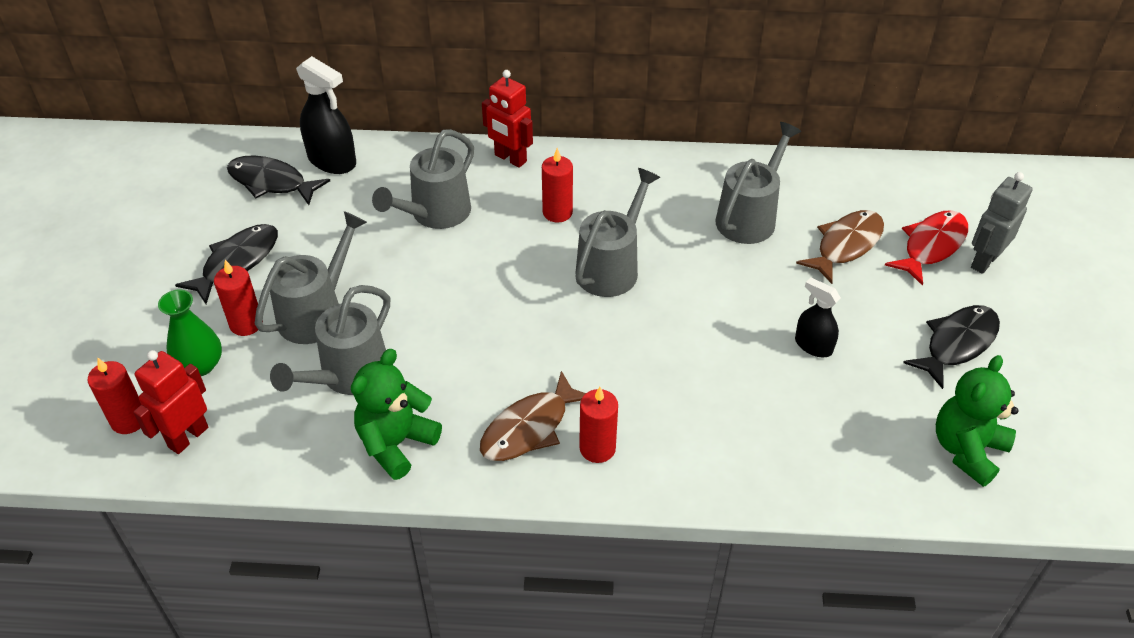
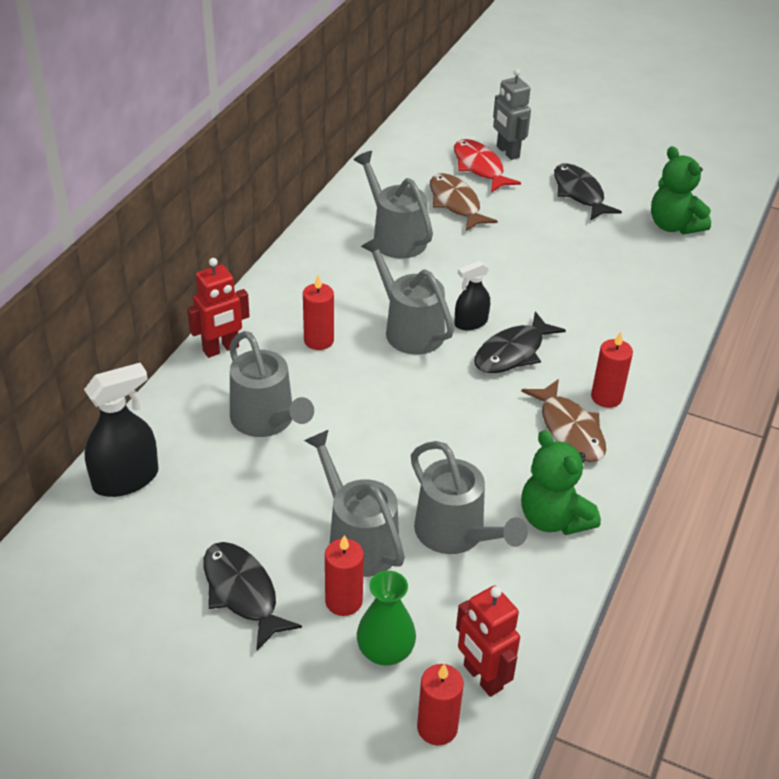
camera: 70 degrees left, 5 degrees down
black fish [227,156,330,205] -> black fish moved to [474,311,566,373]
black spray bottle [795,278,841,357] -> black spray bottle moved to [454,261,490,330]

